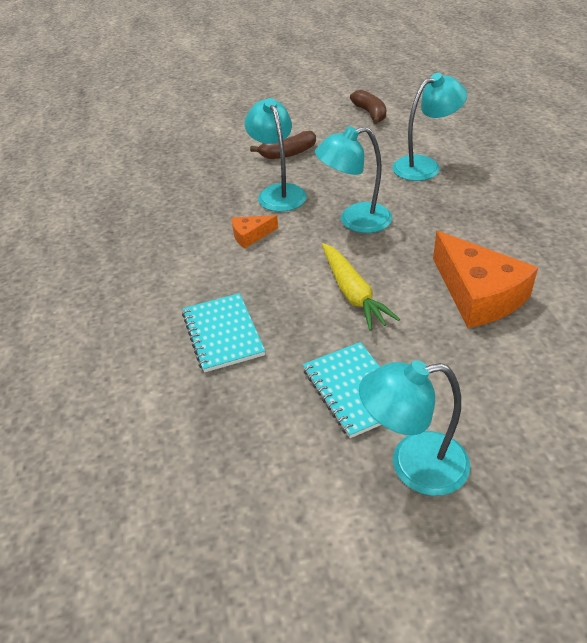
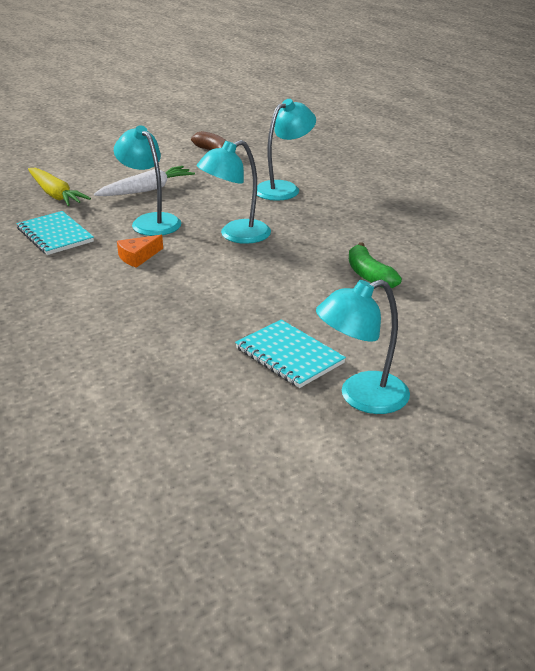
camera: 20 degrees left, 10 degrees down
turquoise notebook [182,293,265,373] -> turquoise notebook moved to [16,211,94,255]
brown banana [250,131,316,159] -> white carrot [94,166,195,196]
yellow carrot [322,243,400,331] -> yellow carrot moved to [28,168,91,206]
orange cheese [433,231,538,328] -> green banana [349,242,402,288]

